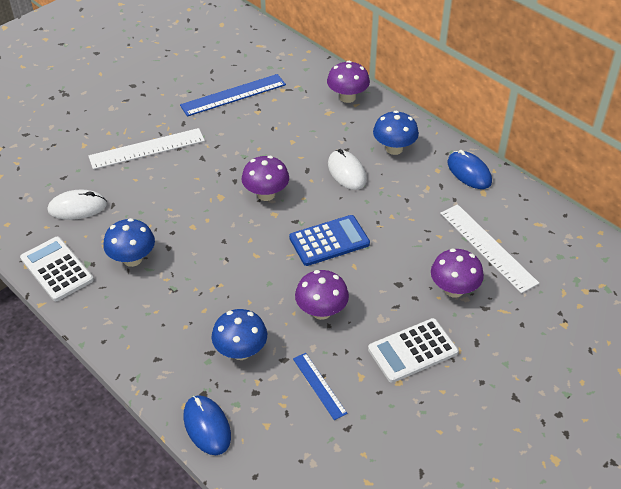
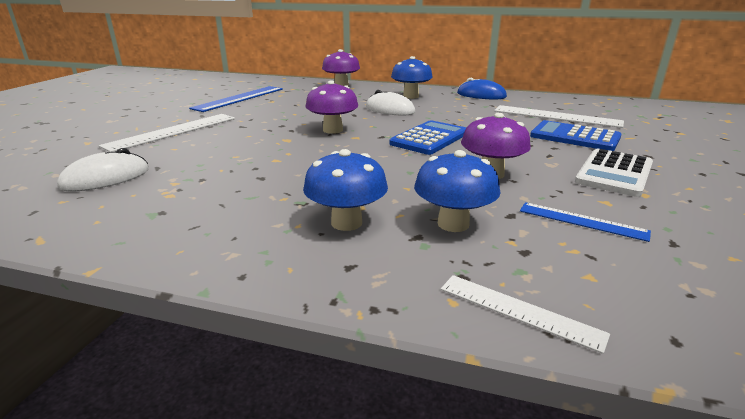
camera: 30 degrees left, 20 degrees down
white calculator [20,237,94,301] -> none
blue mushroom [103,218,155,267] -> blue mushroom moved to [303,149,388,231]
blue mouse [183,395,231,455] -> white ruler [441,275,610,354]
purple mushroom [431,249,484,298] -> blue calculator [530,120,622,151]

